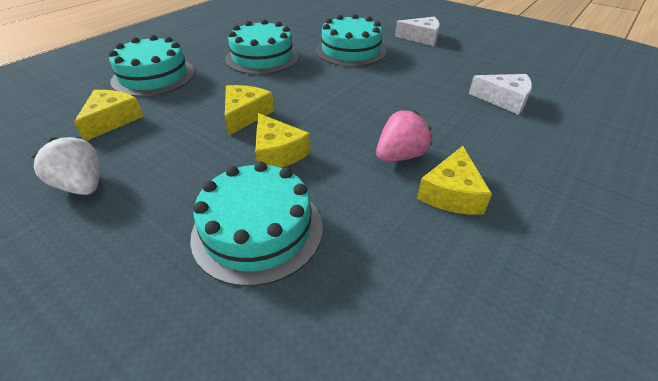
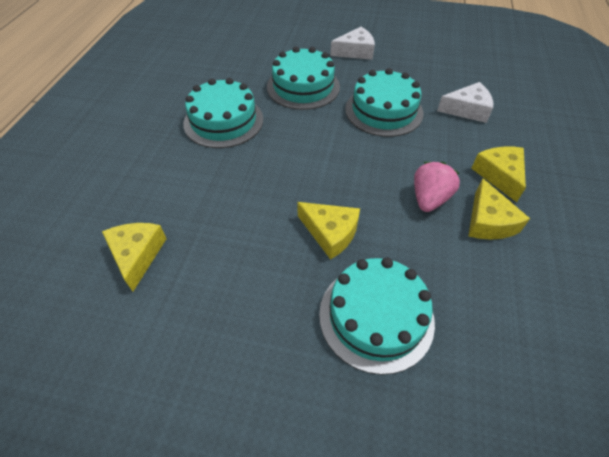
camera: 25 degrees left, 10 degrees up
white strawberry [32,137,100,195] -> none
turquoise cake [109,35,195,97] -> turquoise cake moved to [345,68,423,137]
yellow cheese [225,85,274,135] -> yellow cheese moved to [471,147,526,202]

